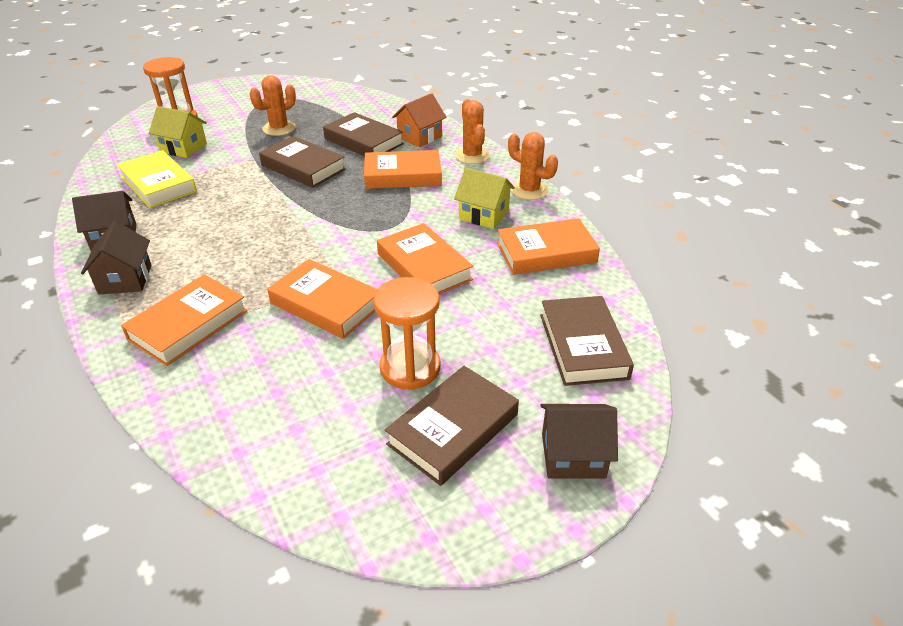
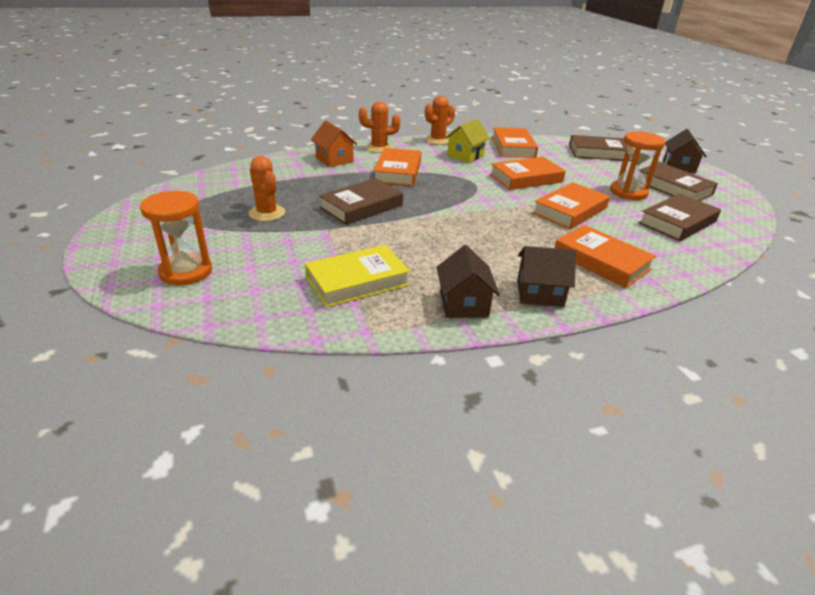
camera: 80 degrees left, 5 degrees down
yellow house [149,106,207,158] -> none
brown book [323,112,404,156] -> brown book moved to [639,194,721,241]

